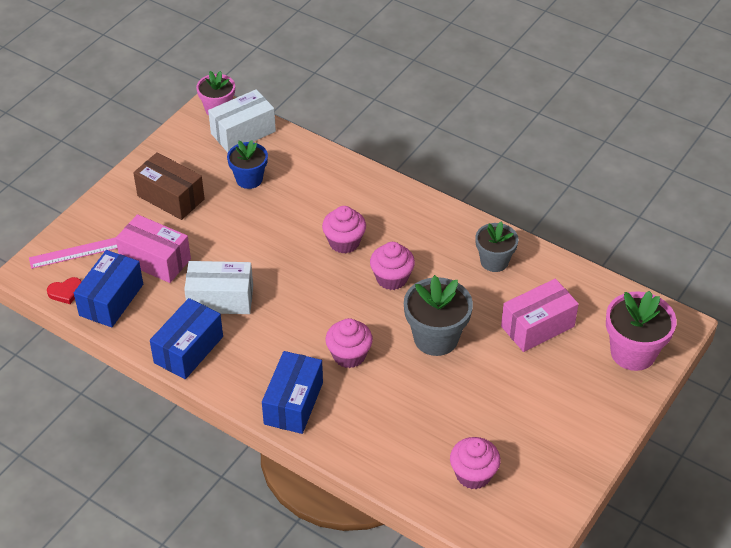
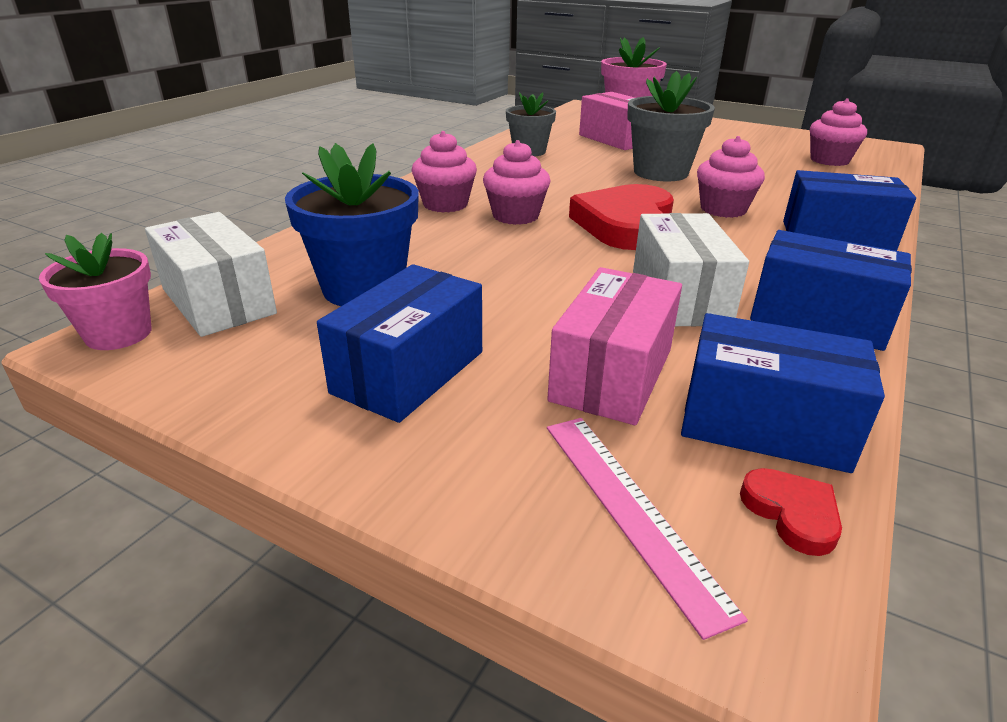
camera: 95 degrees left, 15 degrees down
brown box [133,152,205,220] -> blue box [317,264,482,423]
blue flower pot [227,140,268,189] -> blue flower pot [285,143,419,306], size x1.52
pink cupcake [370,242,415,290] -> pink cupcake moved to [411,131,477,213]
none -> red heart [569,184,674,250]

